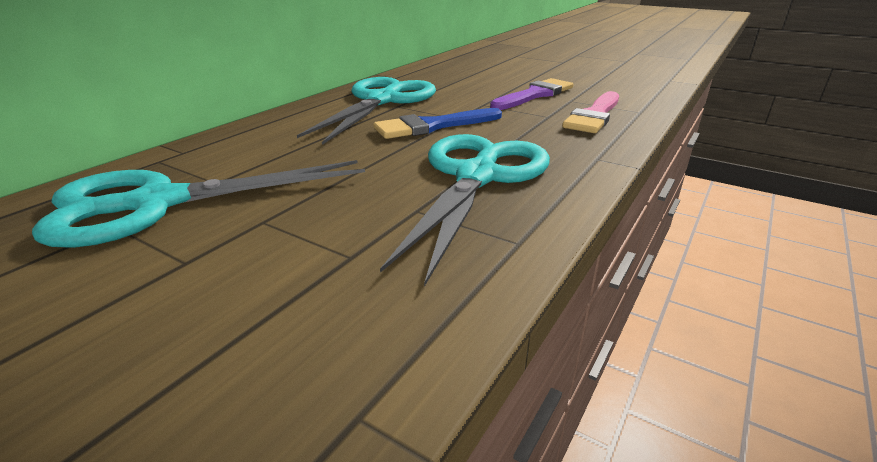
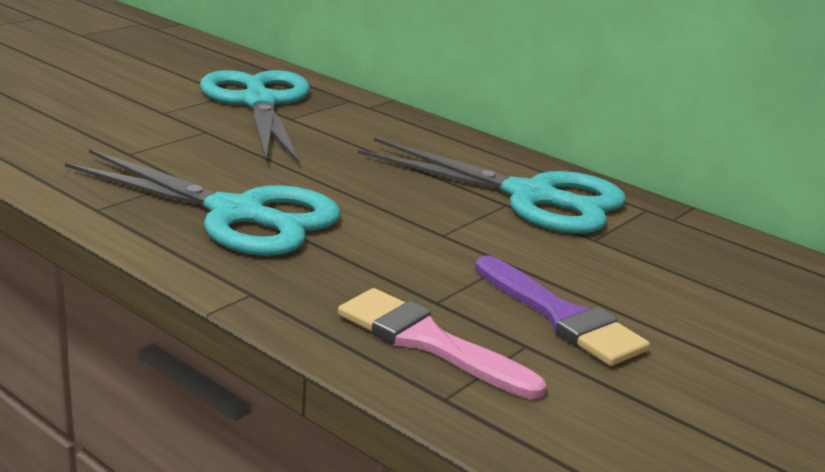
camera: 95 degrees right, 5 degrees down
blue brush [373,108,502,139] -> none

